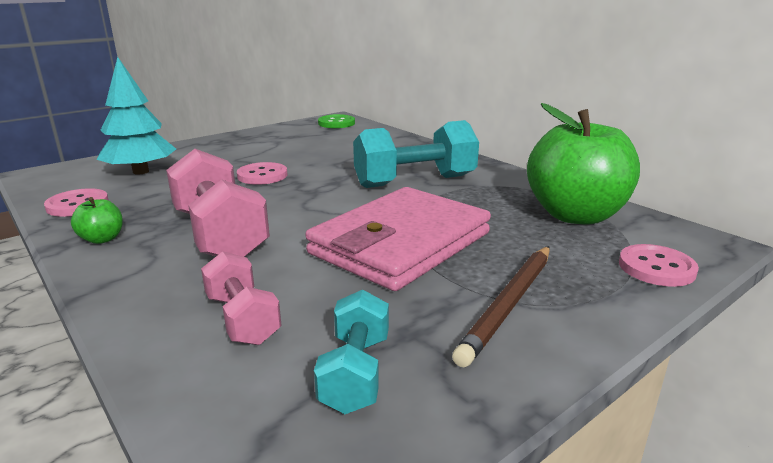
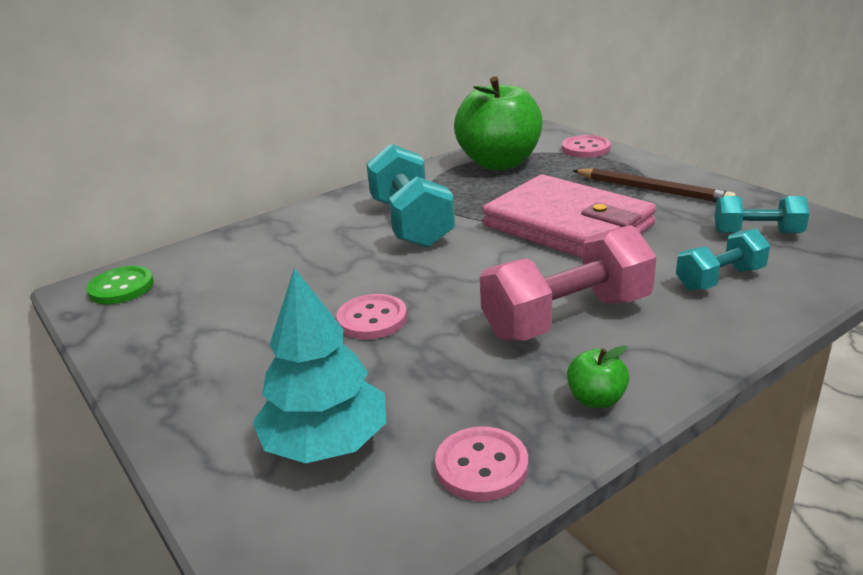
camera: 85 degrees left, 5 degrees up
pink dumbbell [201,251,282,345] -> turquoise dumbbell [676,229,770,291]

